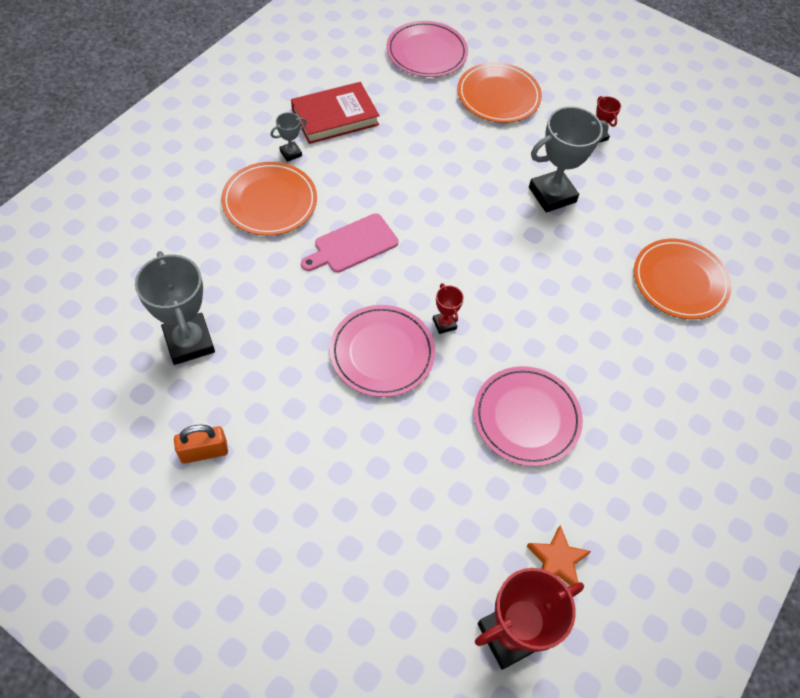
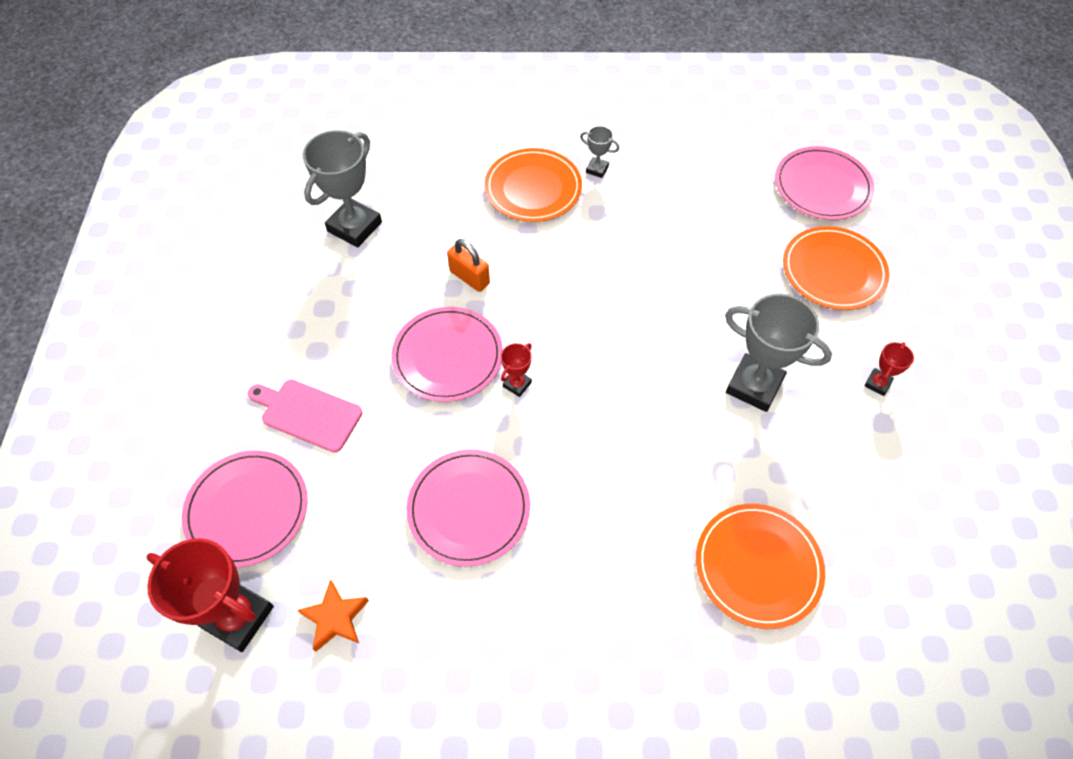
camera: 60 degrees right, 0 degrees up
orange padlock [174,425,228,463] -> orange padlock moved to [447,239,490,292]
red book [291,82,380,144] -> none
pink cutting board [301,214,398,273] -> pink cutting board moved to [248,380,362,452]
none -> pink plate [182,451,308,567]

